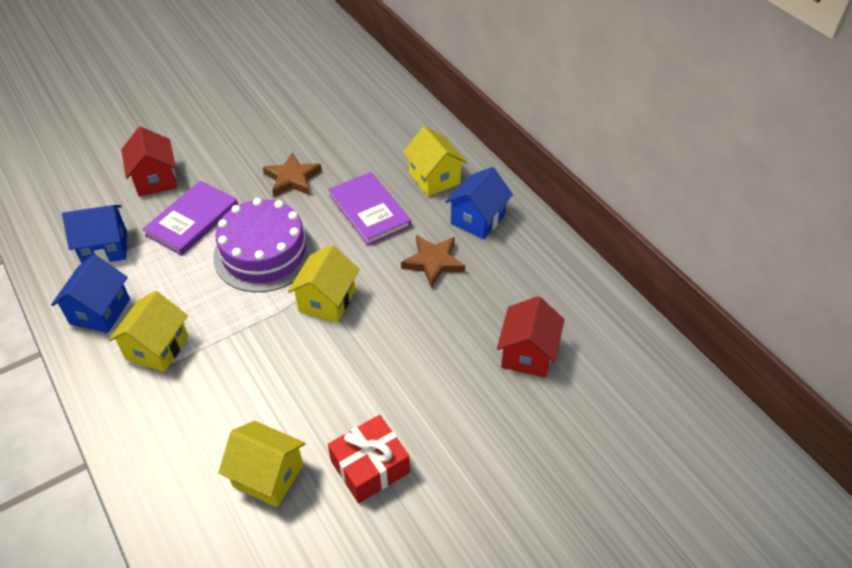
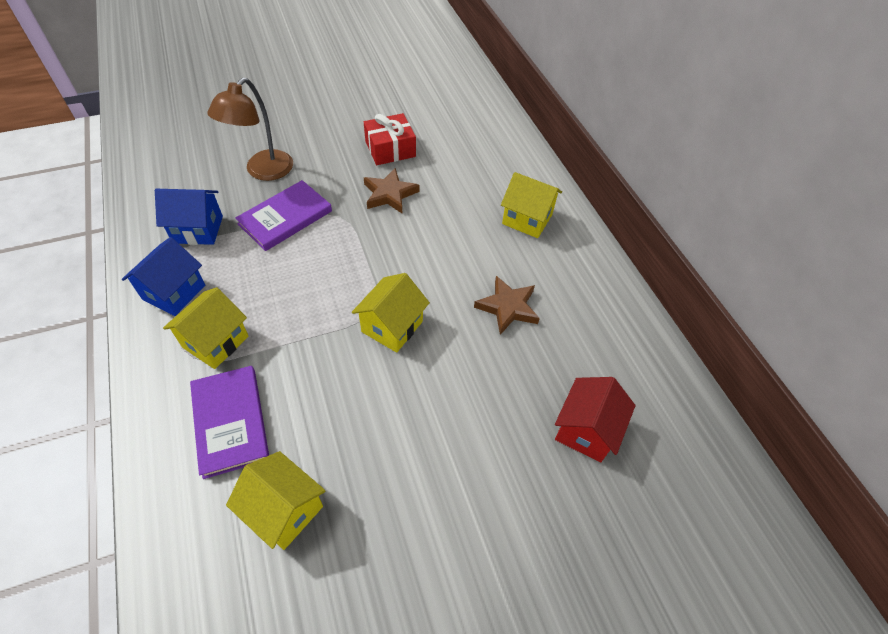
camera: 10 degrees right, 5 degrees up
red house [121,127,177,196] -> brown lamp [208,77,293,181]
purple cake [213,198,315,292] -> none
red gift [328,415,410,503] -> red gift moved to [364,113,416,165]
purple book [329,172,411,246] -> purple book moved to [190,366,269,479]
yellow house [403,126,467,196] -> yellow house turned 45 degrees counterclockwise [501,172,562,238]
blue house [445,167,513,239] -> none

